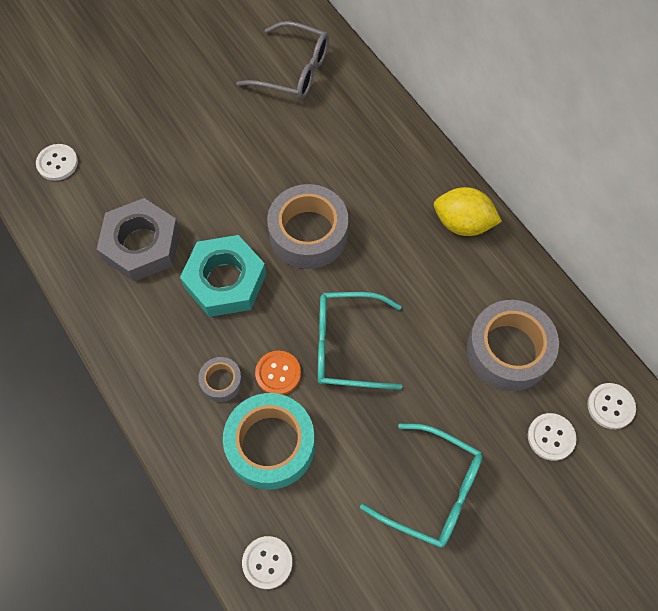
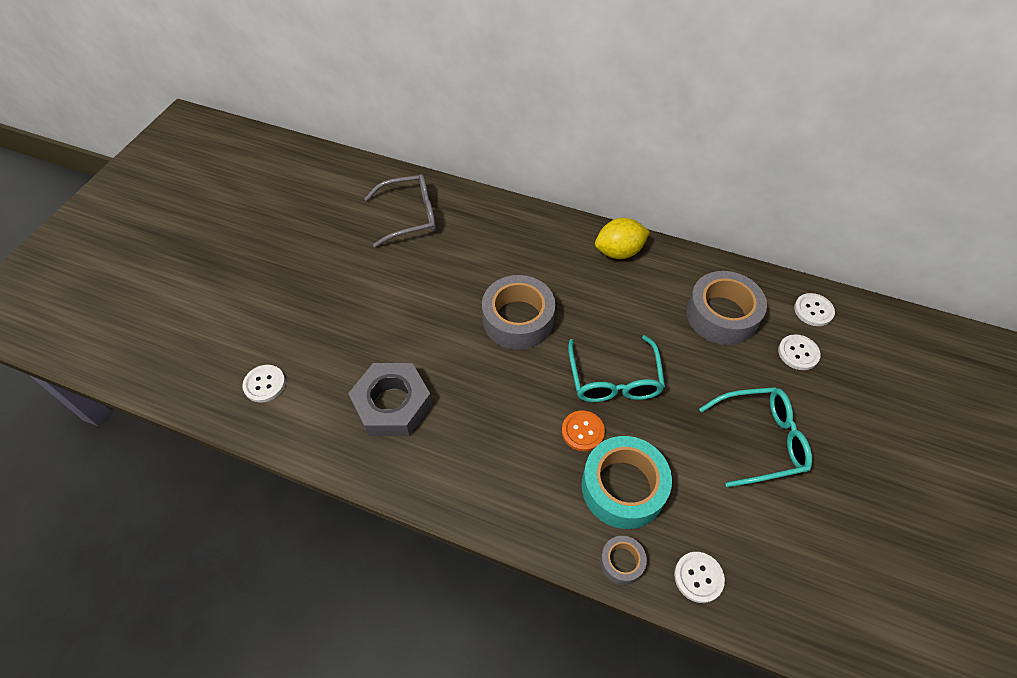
camera: 35 degrees left, 10 degrees down
turquoise nut [180,235,266,317] -> none
grey tape [198,357,243,402] -> grey tape moved to [600,536,647,585]
turquoise glasses [318,292,402,390] -> turquoise glasses turned 60 degrees counterclockwise [568,335,665,402]

